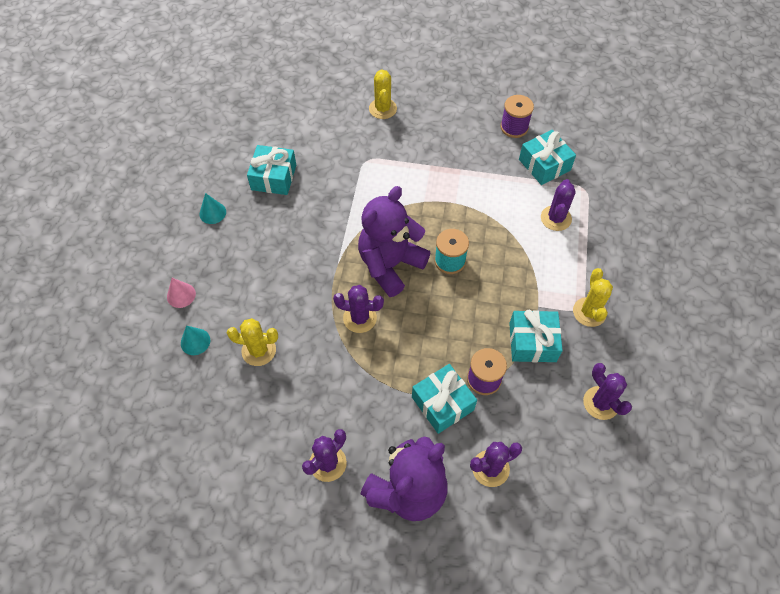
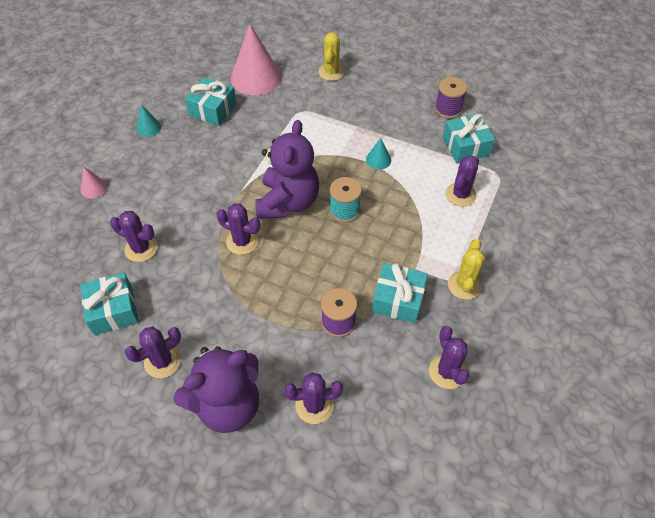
camera: 15 degrees right, 5 degrees down
turquoise cone [181,325,210,355] -> turquoise cone moved to [366,138,391,170]
yellow cactus [227,318,278,366] -> purple cactus [110,211,158,262]
purple teddy bear [358,186,430,297] -> purple teddy bear turned 135 degrees clockwise [255,120,319,219]
turquoise gift [412,364,477,434] -> turquoise gift moved to [80,272,139,335]
none -> pink cone [231,24,282,95]

